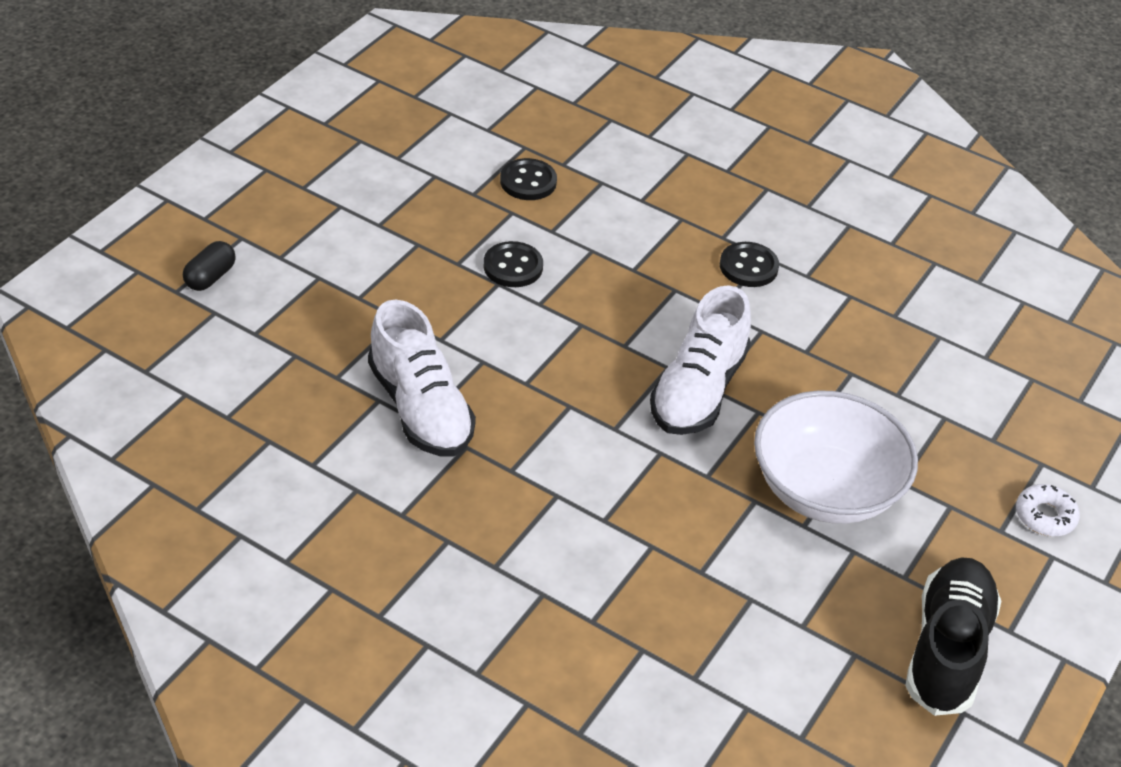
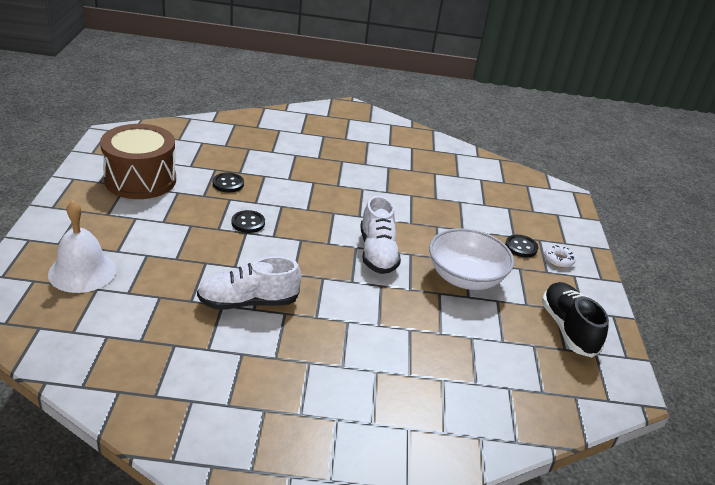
camera: 30 degrees left, 10 degrees down
black capsule [183,241,236,291] -> white bell [48,200,116,293]
white shoe [368,300,476,457] -> white shoe turned 135 degrees clockwise [197,256,301,310]
black button [720,242,779,287] -> black button moved to [505,235,538,257]
none -> brown drum [100,124,176,199]

